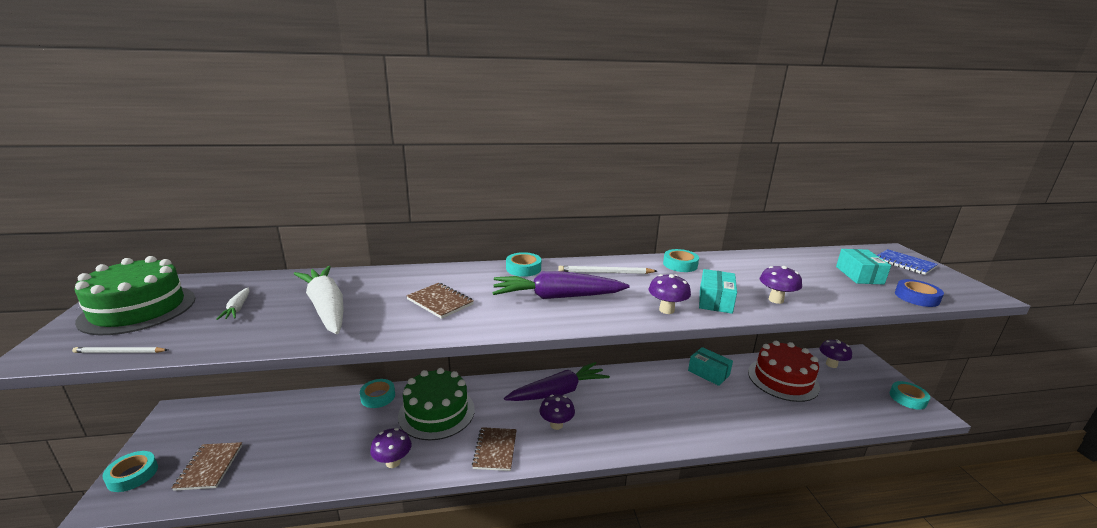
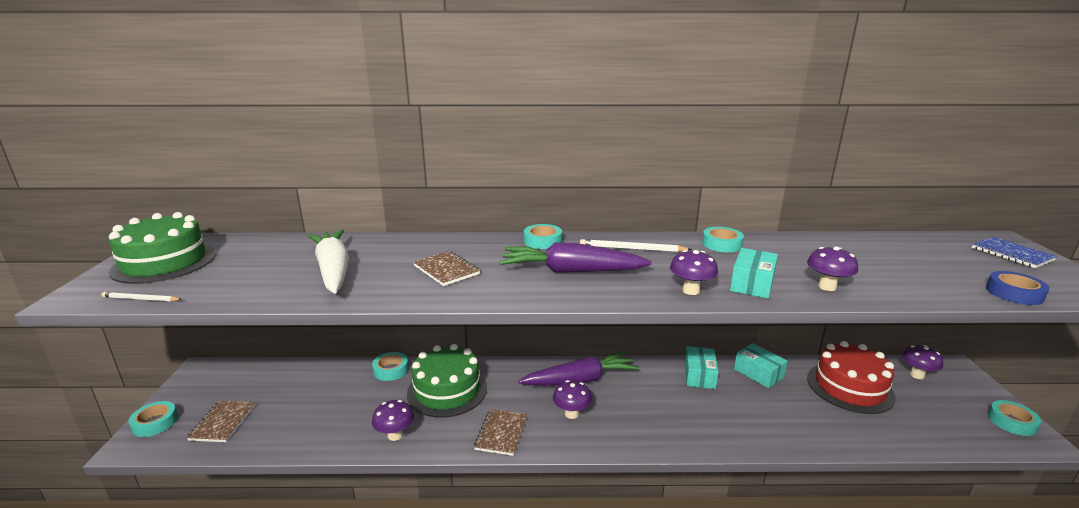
camera: 10 degrees right, 0 degrees up
white carrot [217,288,249,320] -> none
turquoise box [836,249,891,284] -> turquoise box moved to [684,346,719,389]

